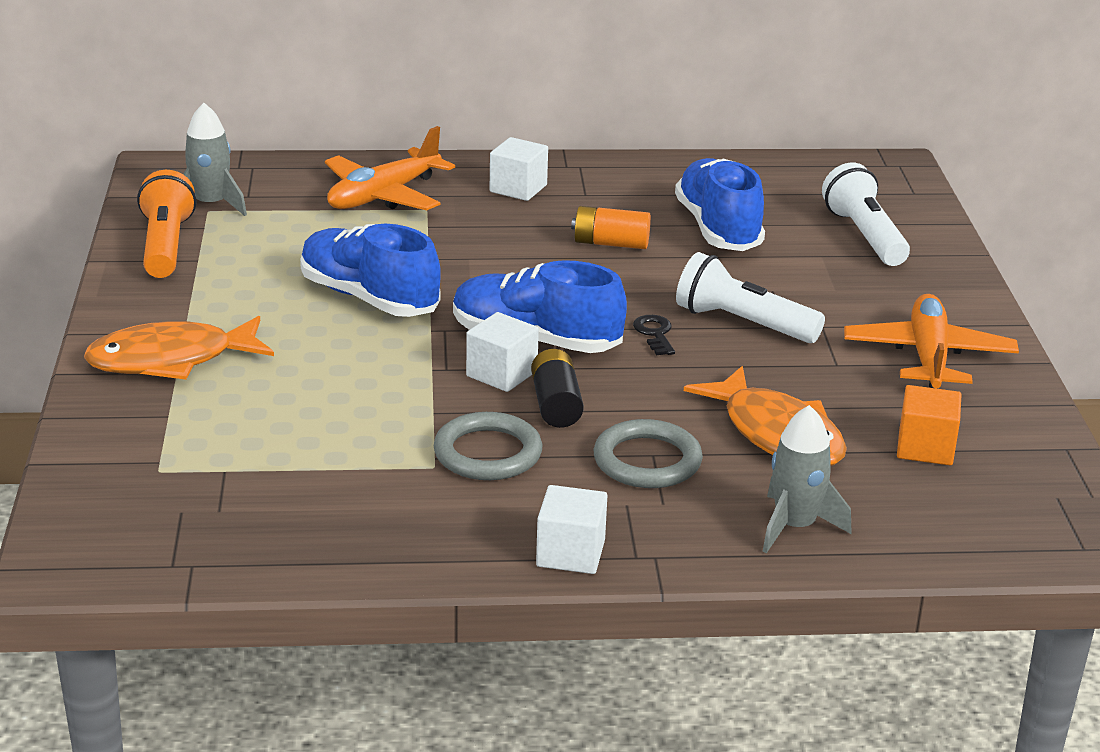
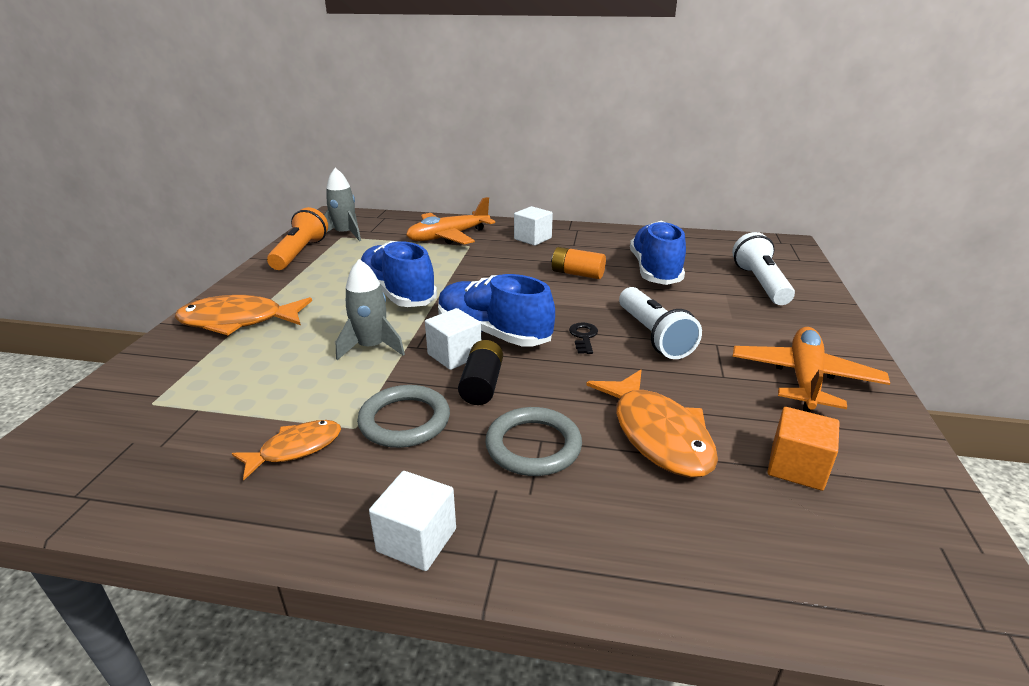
camera: 15 degrees right, 0 degrees up
white flashlight [676,252,825,343] -> white flashlight turned 150 degrees counterclockwise [619,287,702,359]
grey rocket [762,405,851,553] -> grey rocket moved to [336,259,405,360]
none -> orange fish [232,420,341,480]

